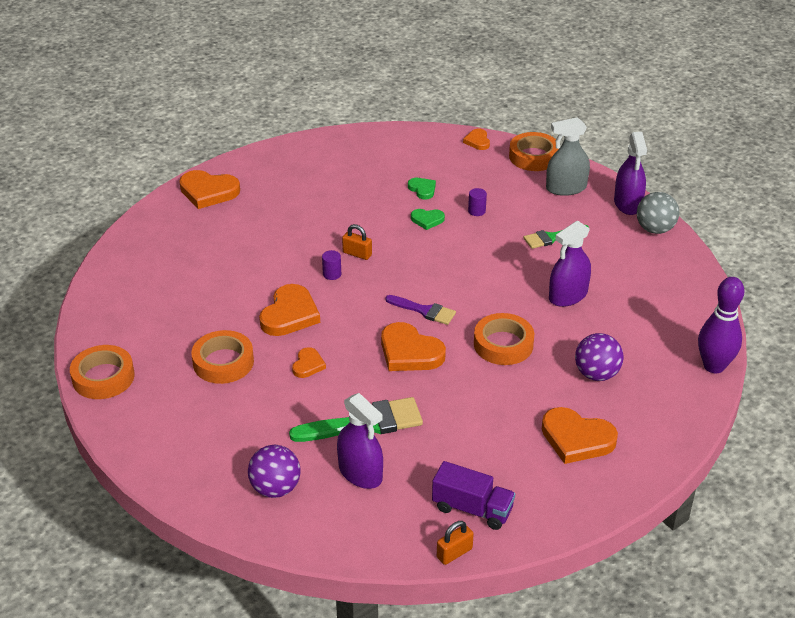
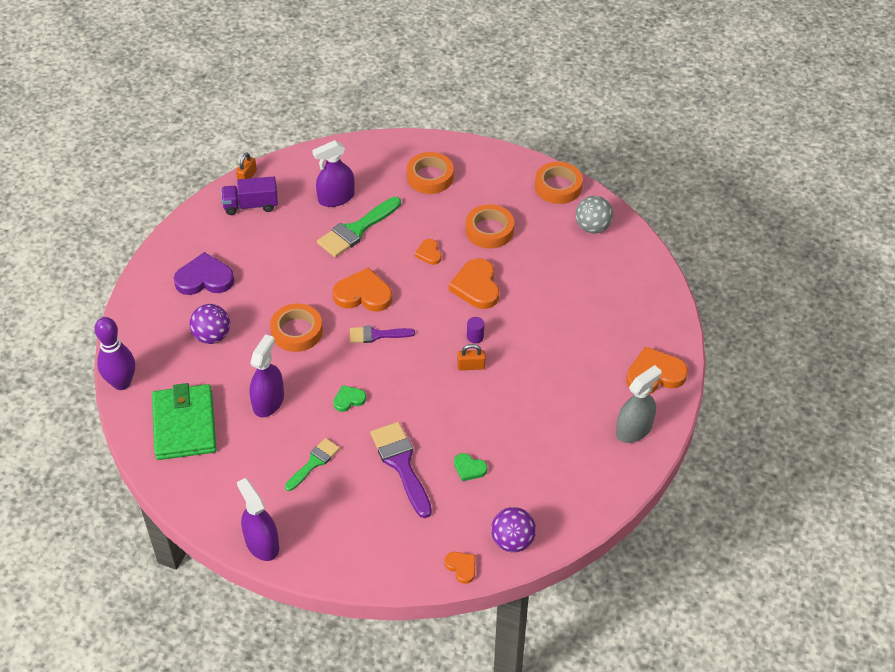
camera: 150 degrees right, 10 degrees up
purple ball [248,445,301,498] -> purple ball moved to [491,507,536,552]
purple spray bottle [337,393,383,489] -> purple spray bottle turned 45 degrees counterclockwise [312,140,355,207]
green heart [411,209,445,230] -> green heart moved to [333,385,366,412]
purple cylinder [468,188,487,216] -> purple brush [370,422,432,518]
orange tape [509,132,558,171] -> orange tape moved to [407,152,454,194]
orange heart [542,407,618,464] -> purple heart [174,252,235,295]
grey spray bottle [546,117,590,196] -> grey spray bottle moved to [616,365,661,443]
grey ball [637,192,679,234] -> grey ball moved to [576,196,613,234]
none -> green wallet [152,383,217,460]

